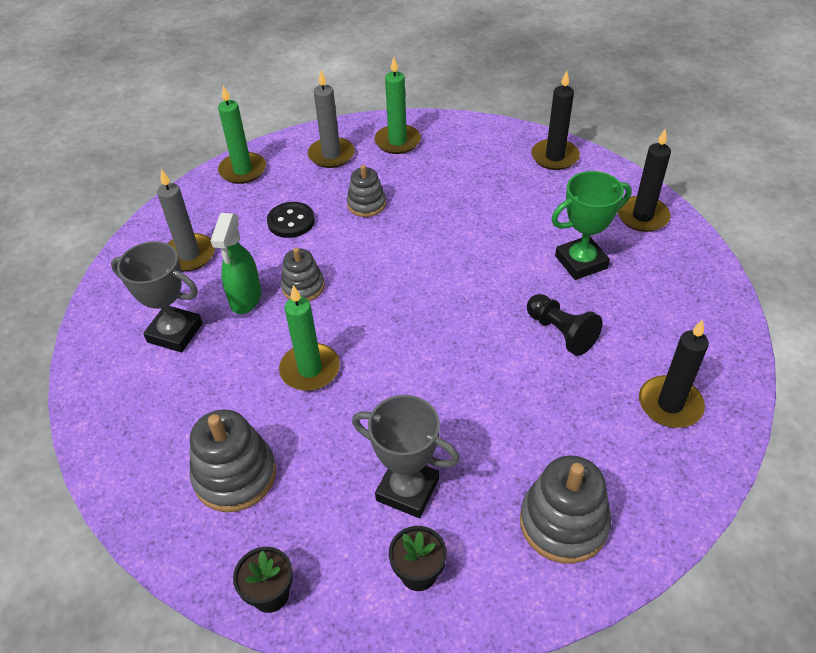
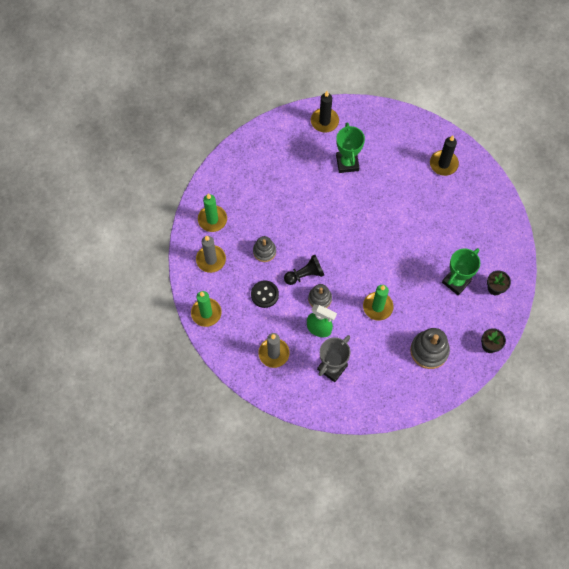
camera: 75 degrees left, 20 degrees up
grey trophy [352,395,460,518] -> green trophy [442,248,480,296]
grey stacking toy [520,455,611,564] -> none
black pawn [527,294,603,356] -> black pawn moved to [284,255,324,285]
black candle [531,71,580,170] -> none

